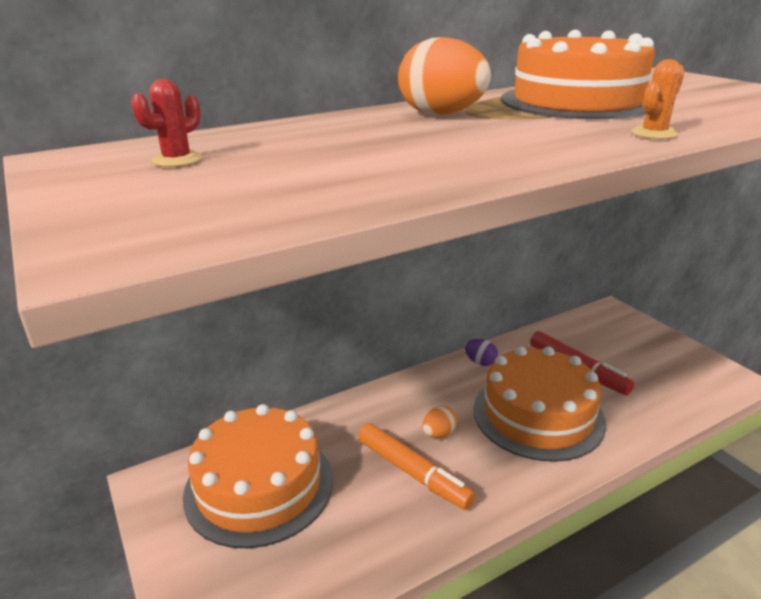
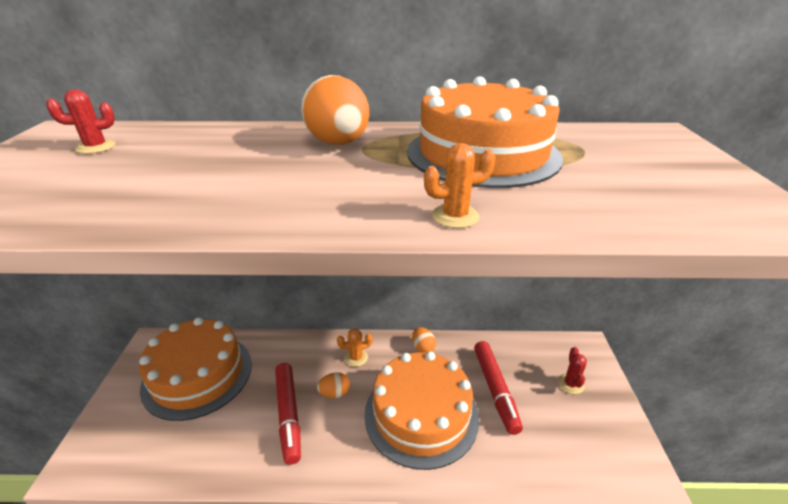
camera: 30 degrees right, 5 degrees up
orange marker [358,423,476,510] -> red marker [275,363,301,465]
purple egg [465,339,498,366] -> orange egg [412,327,436,353]
none -> orange cactus [337,328,373,367]
none -> red cactus [558,347,587,394]

